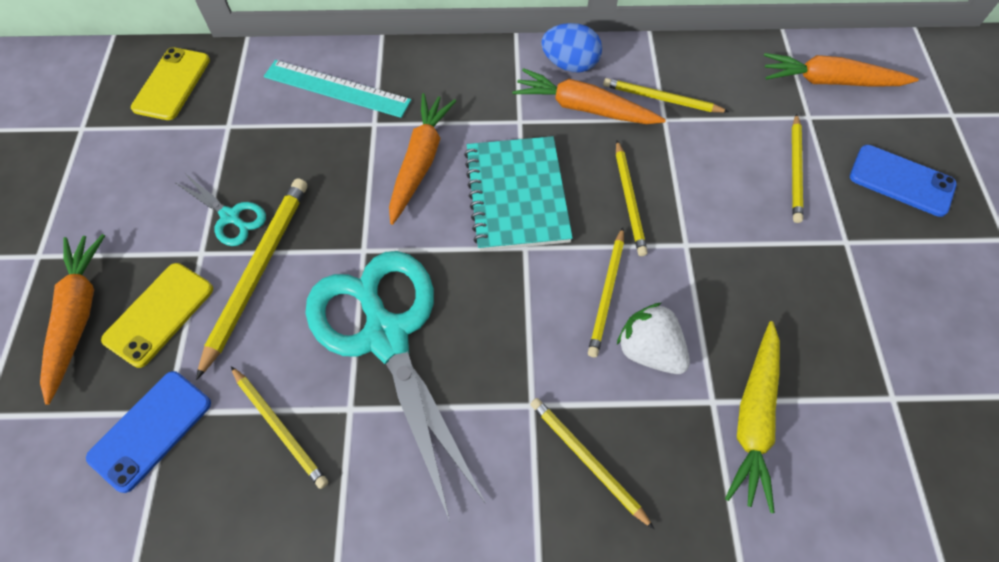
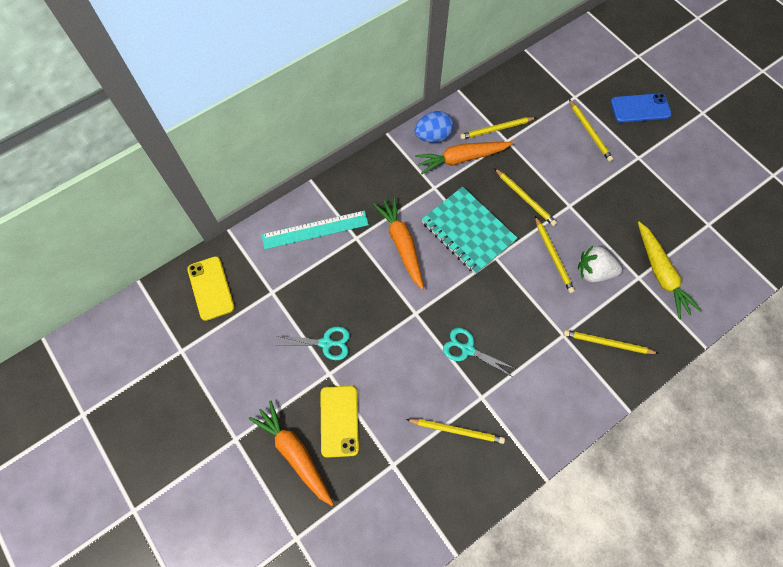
camera: 35 degrees left, 5 degrees up
blue phone [86,371,211,493] -> none
yellow pencil [196,178,307,380] -> none
turquoise scissors [306,251,486,521] -> turquoise scissors [443,328,516,377], size x0.44
orange carrot [764,53,919,87] -> none

